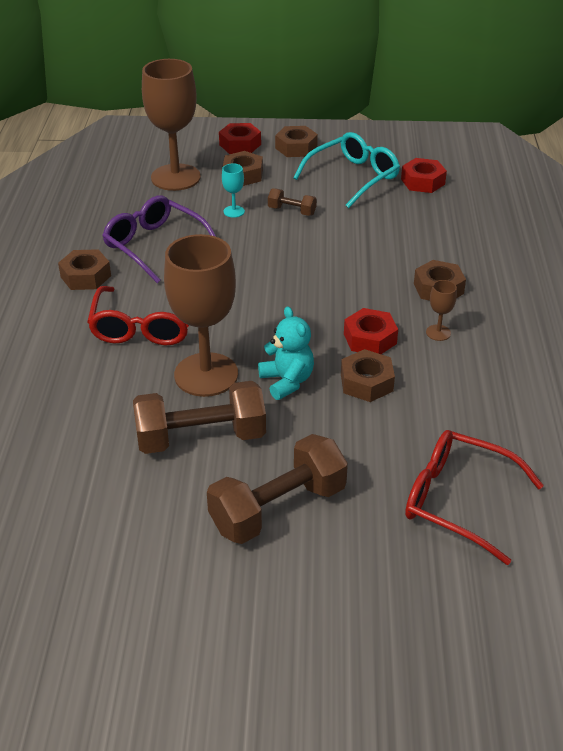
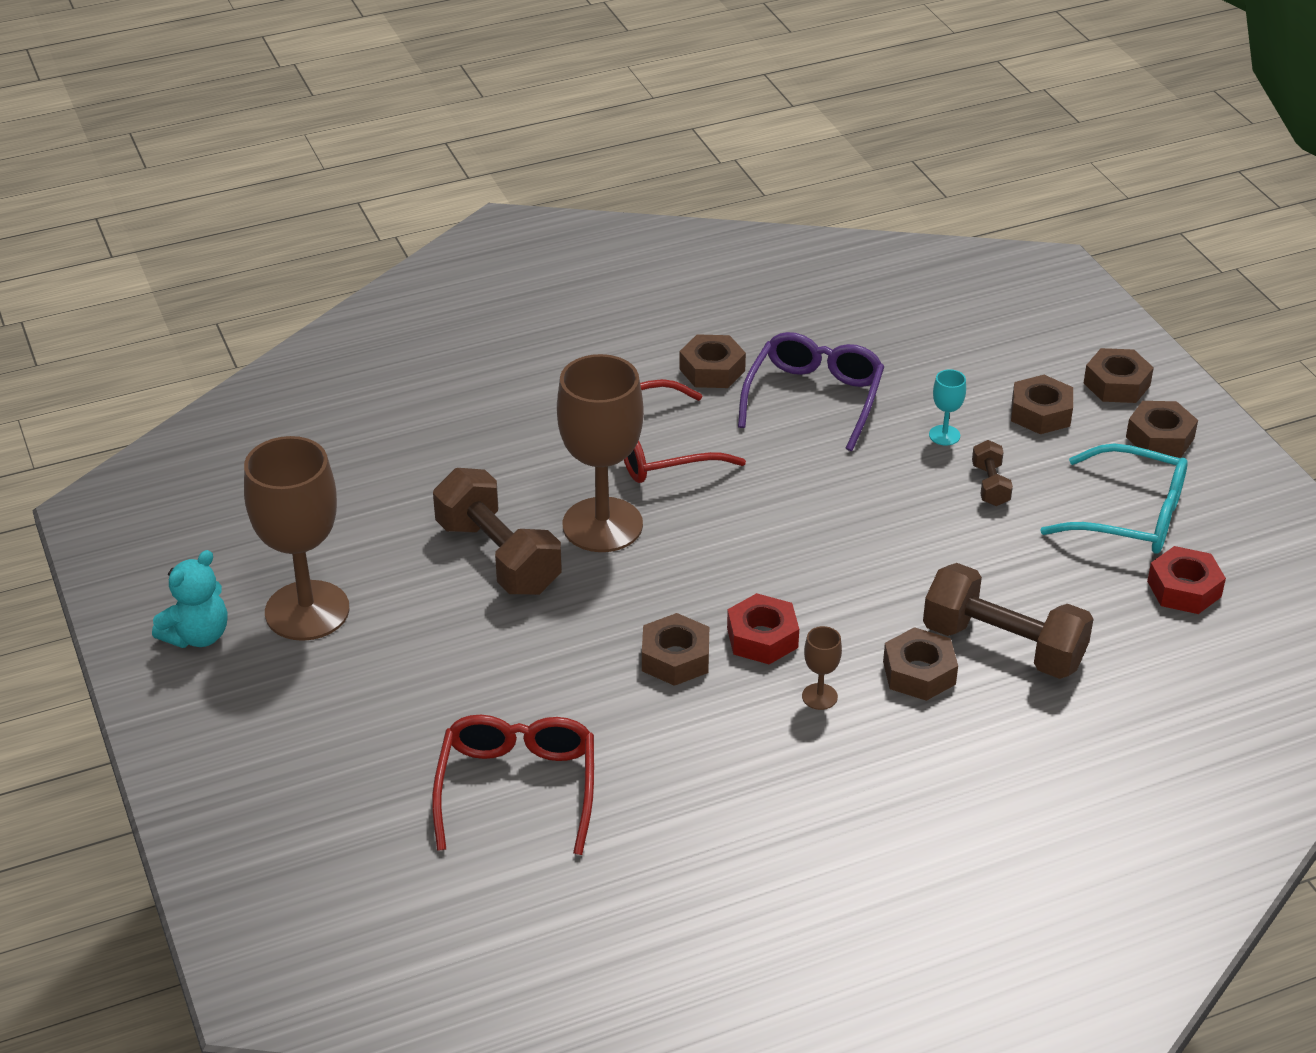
camera: 65 degrees right, 0 degrees up
brown goblet [142,59,201,191] -> brown goblet moved to [244,436,350,641]
brown dumbbell [207,434,348,544] -> brown dumbbell moved to [923,563,1093,679]
red nut [219,123,261,154] -> brown nut [1084,348,1154,403]
turquoise teddy bear [258,306,314,400] -> turquoise teddy bear moved to [152,550,227,648]

